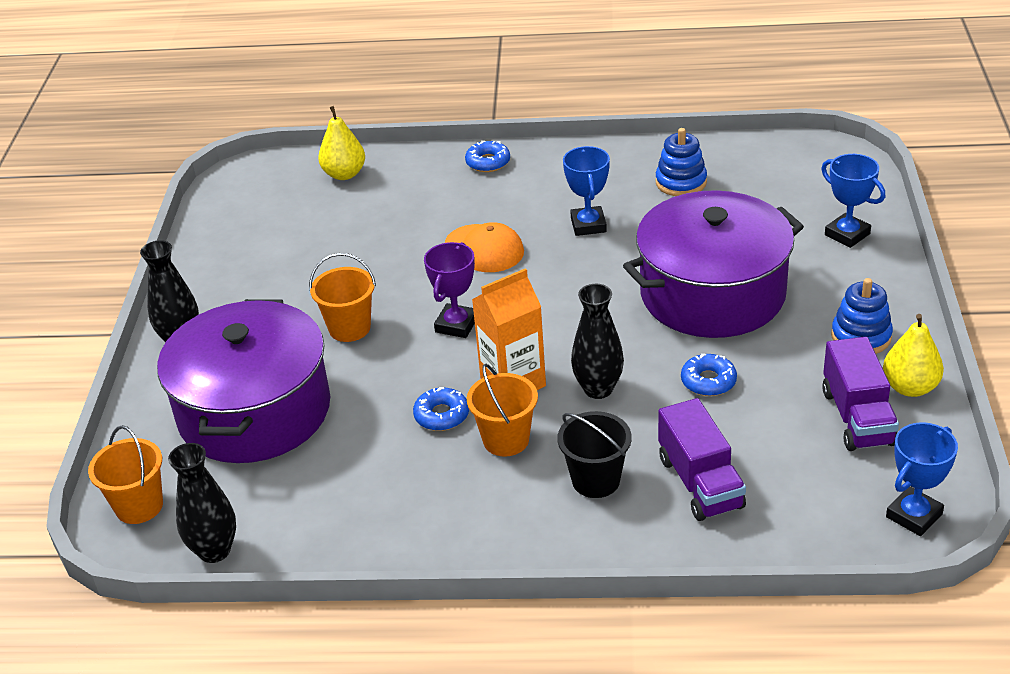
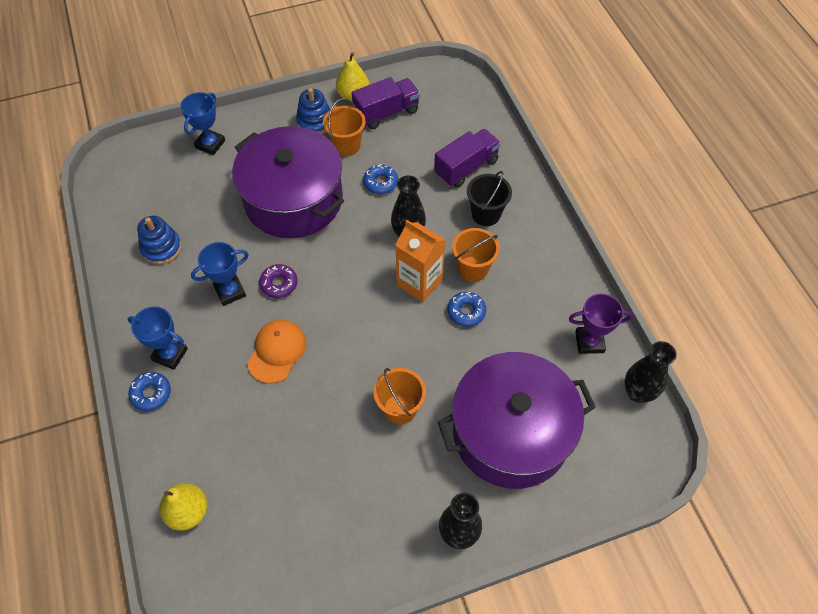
camera: 115 degrees left, 20 degrees up
orange bucket [88,425,163,524] -> orange bucket moved to [323,98,366,156]
purple trophy [424,242,475,338] -> purple trophy moved to [569,293,632,354]
blue trophy [886,422,958,536] -> blue trophy moved to [128,307,188,370]
none -> purple donut [259,264,297,298]

